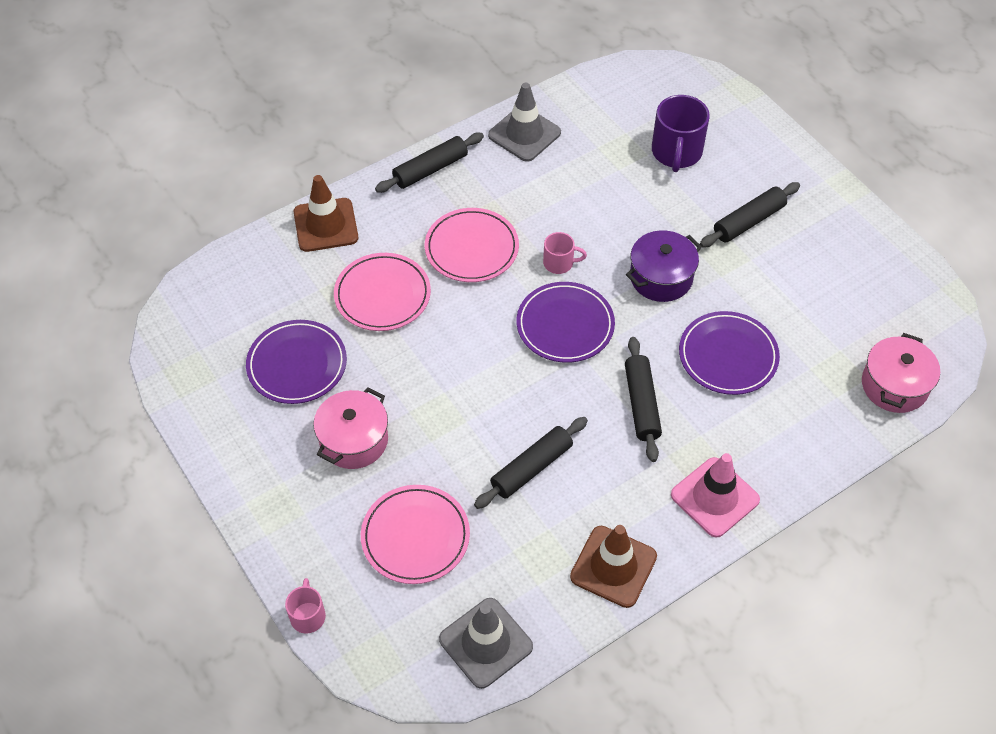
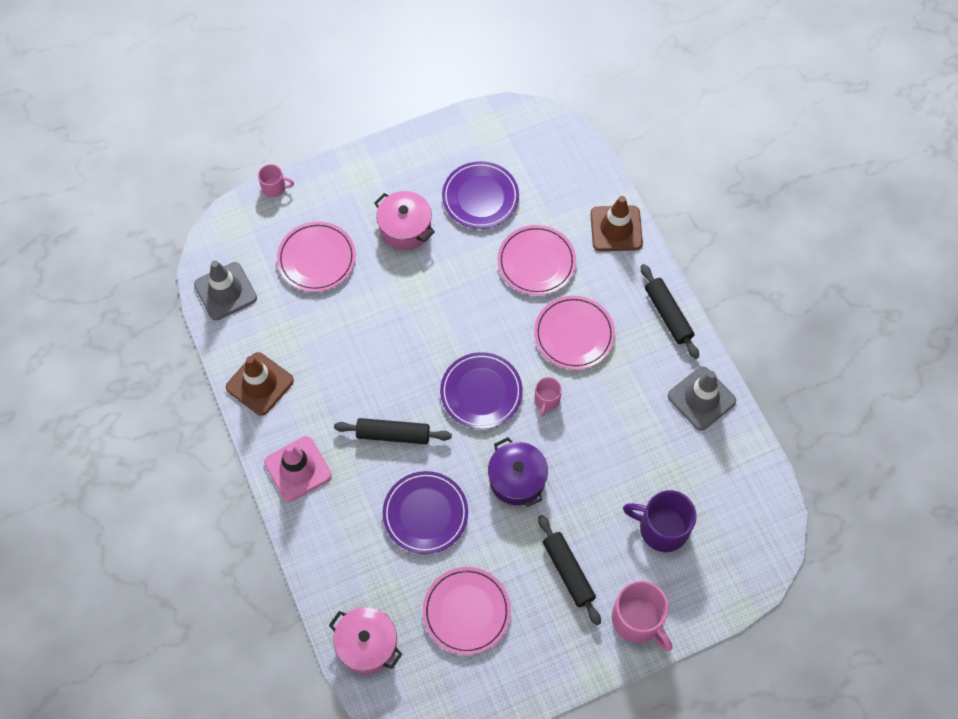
camera: 100 degrees right, 10 degrees up
black rolling pin [474,417,588,509] -> none
none -> pink plate [423,567,511,655]
none -> pink mug [612,581,673,651]

